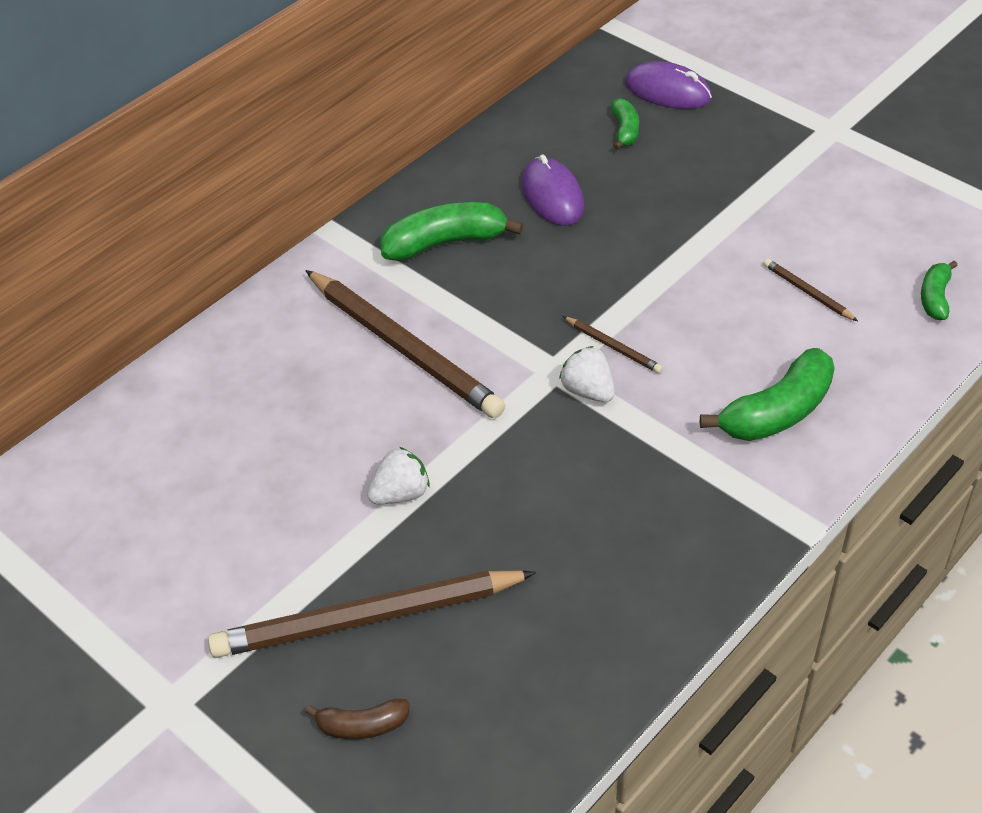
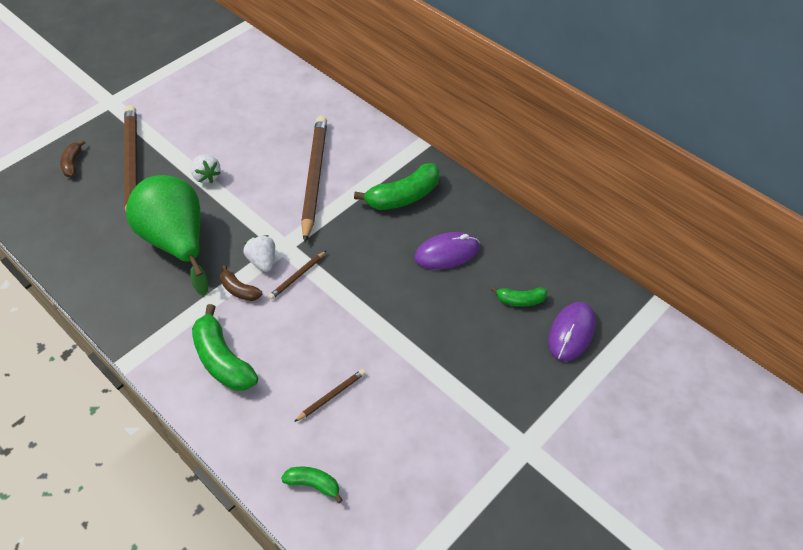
camera: 90 degrees right, 5 degrees up
brown pencil [305,270,505,418] -> brown pencil turned 135 degrees clockwise [301,116,327,242]
green banana [380,202,523,261] -> green banana turned 75 degrees clockwise [354,163,440,210]
white strawberry [559,346,615,402] -> white strawberry turned 75 degrees counterclockwise [244,235,275,272]
none -> green pear [126,175,208,295]
none -> brown banana [220,265,262,301]

